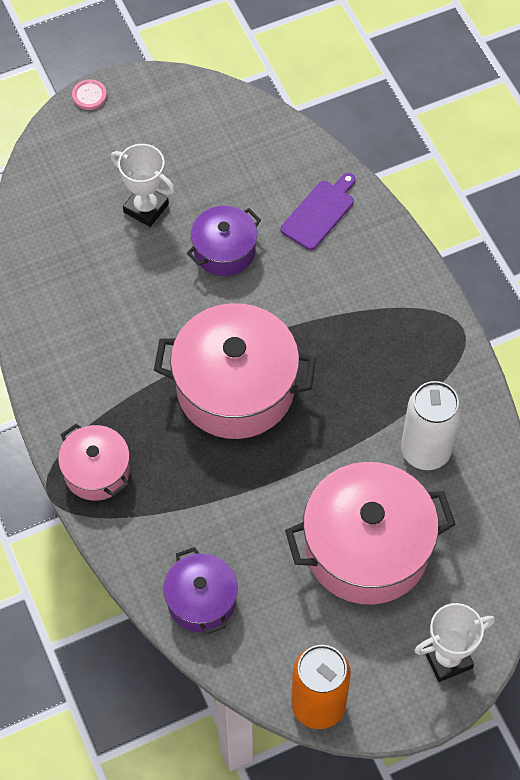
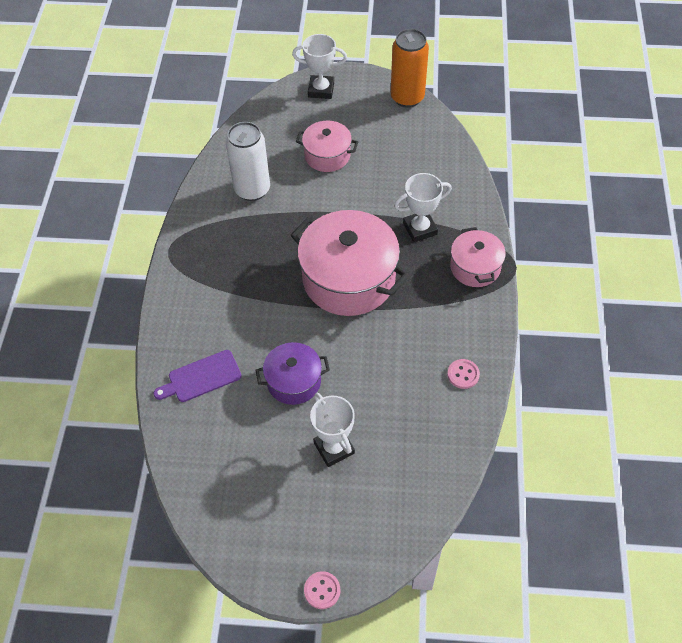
camera: 150 degrees left, 5 degrees down
purple pot [163,547,238,634] -> none
pink pot [285,462,456,605] -> pink pot [296,121,358,172], size x0.55
none -> white trophy [394,173,452,242]
none -> pink button [447,359,480,389]

